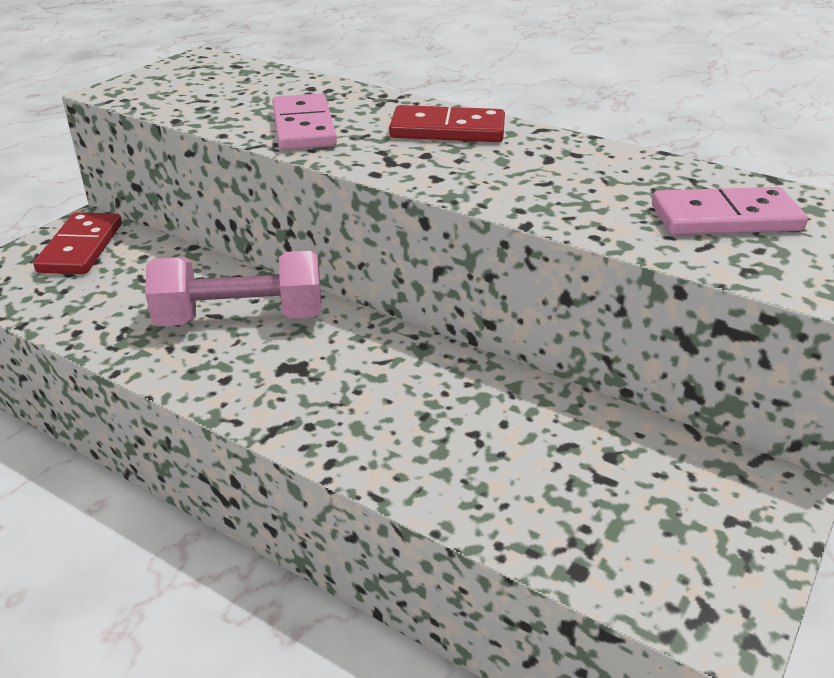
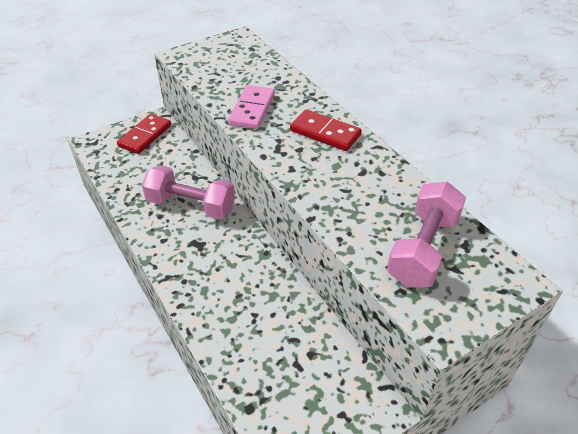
camera: 25 degrees right, 10 degrees up
pink domino [652,187,808,235] -> pink dumbbell [387,181,466,287]

